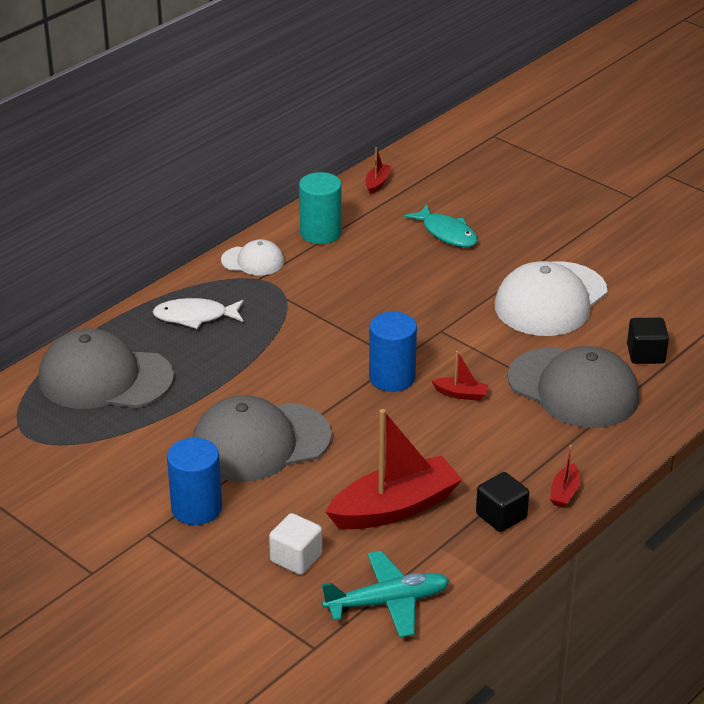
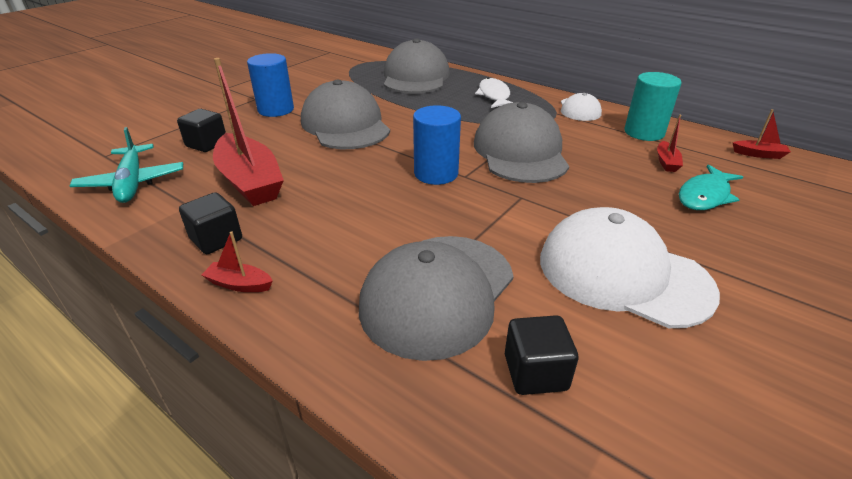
camera: 85 degrees right, 0 degrees up
white cube [269,513,322,575] -> black cube [177,109,226,152]
red boat [432,351,489,401] -> red boat moved to [657,115,683,172]
none -> grey cap [474,102,569,183]

